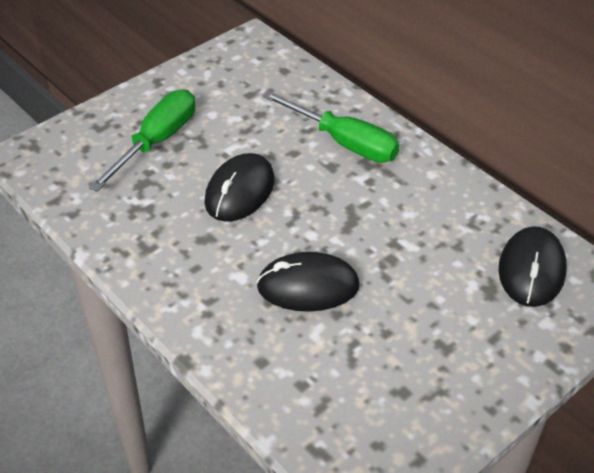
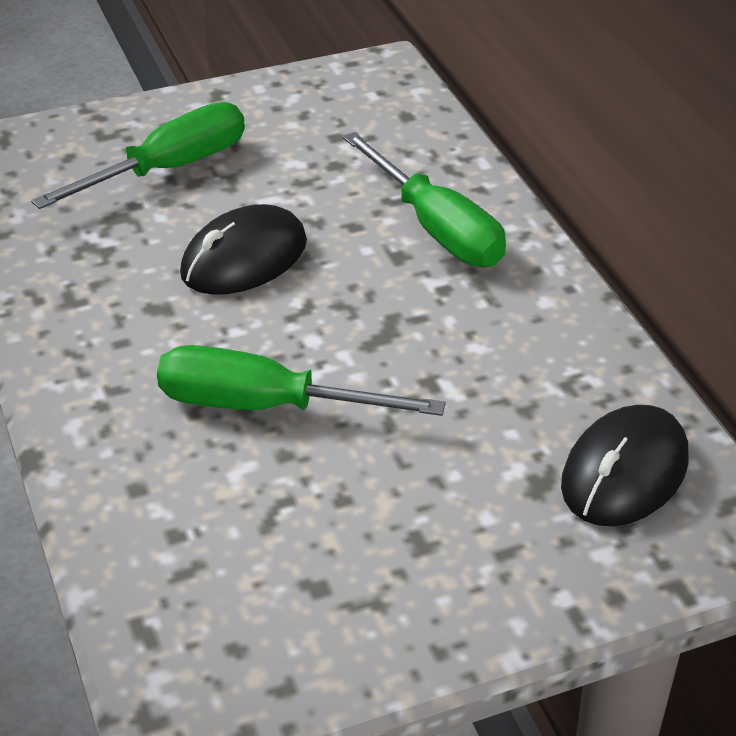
camera: 20 degrees right, 5 degrees down
black mouse [256,252,360,312] -> green screwdriver [157,345,446,416]

